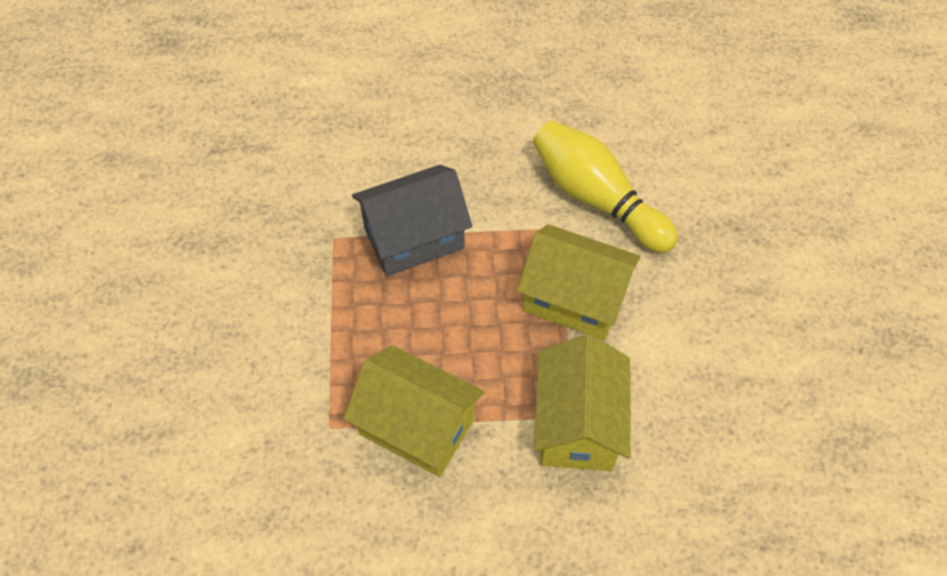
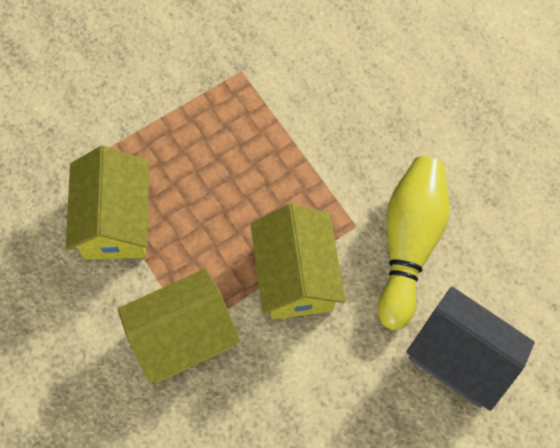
camera: 60 degrees right, 10 degrees up
grey house [352,165,472,276] -> grey house moved to [406,287,535,411]

